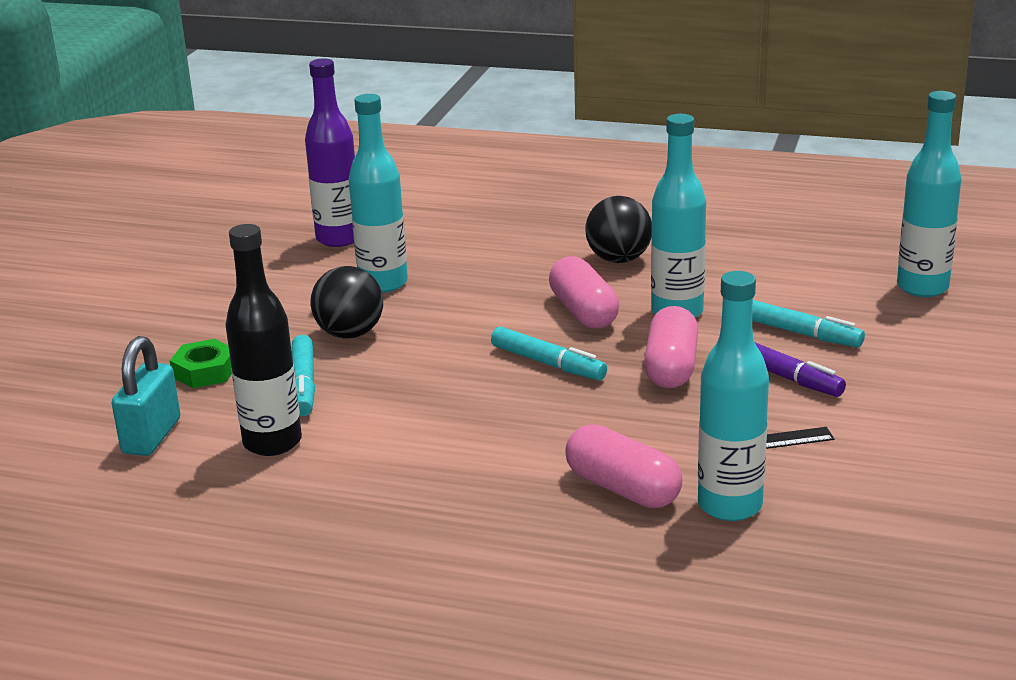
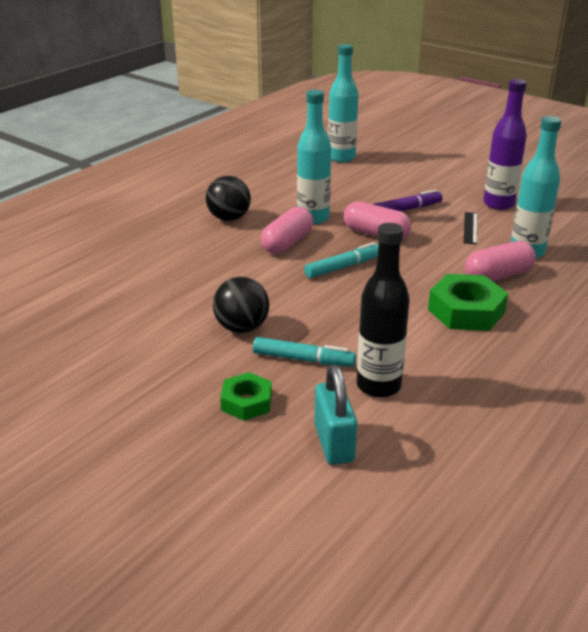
camera: 70 degrees left, 5 degrees up
turquoise padlock [112,336,180,456] -> turquoise padlock turned 45 degrees clockwise [314,364,357,465]
purple bottle [305,58,355,247] -> purple bottle moved to [483,79,527,210]
turquoise bottle [349,94,408,293] -> none
pink capsule [549,256,619,329] -> pink capsule turned 60 degrees counterclockwise [261,206,314,254]
turquoise marker [752,300,865,348] -> none
none -> green nut [428,274,508,331]

